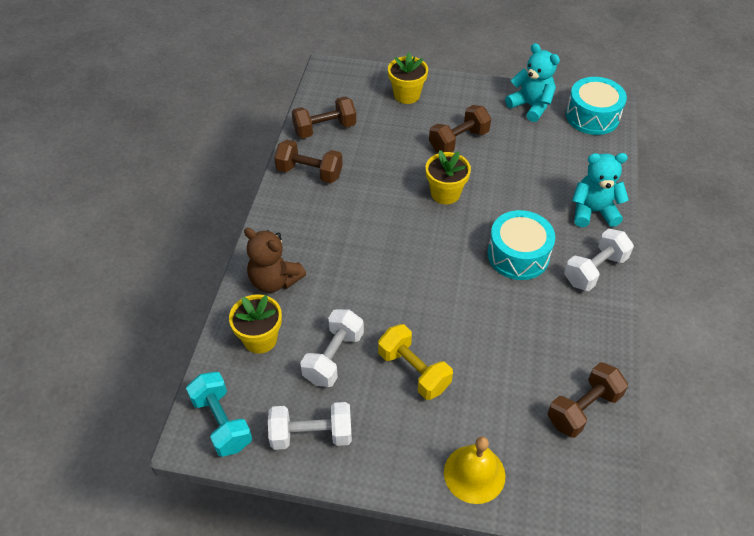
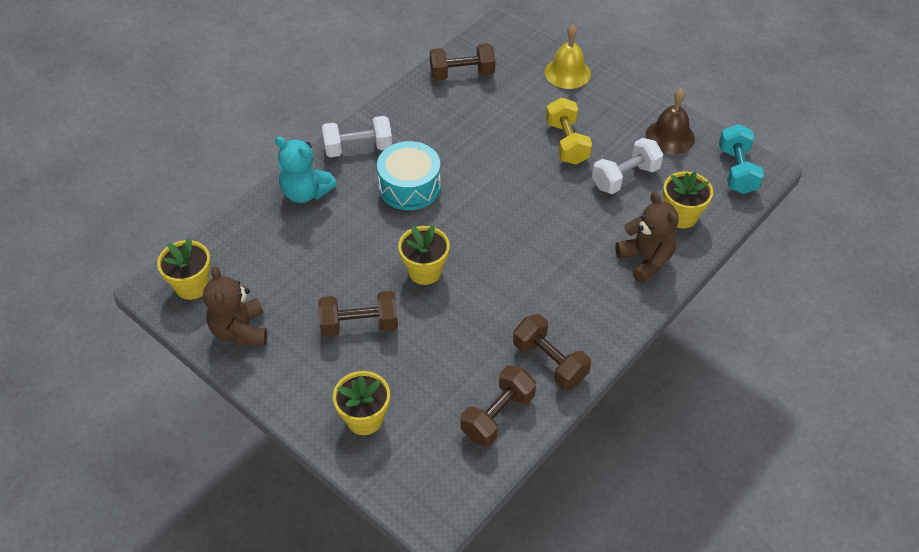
camera: 150 degrees left, 0 degrees up
white dumbbell [268,402,352,450] -> brown bell [646,89,695,154]
brown dumbbell [292,97,356,138] -> brown dumbbell turned 60 degrees counterclockwise [460,365,536,447]
turquoise teddy bear [505,43,560,122] -> brown teddy bear [203,266,267,346]
turquoise drum [566,77,627,135] -> yellow flower pot [157,238,211,300]

